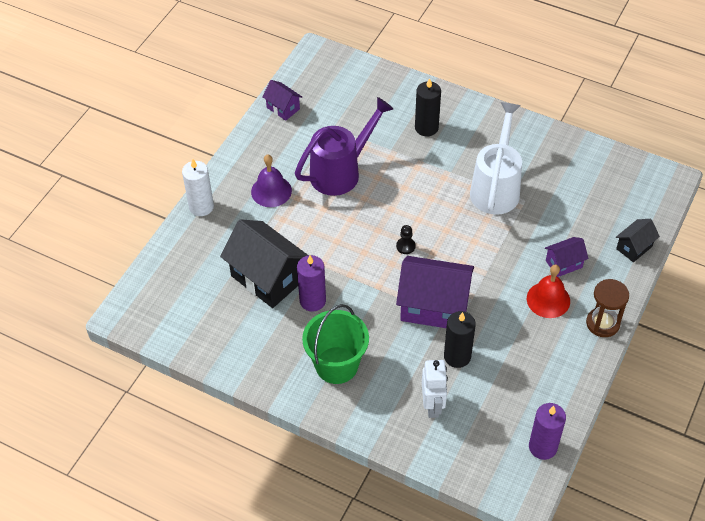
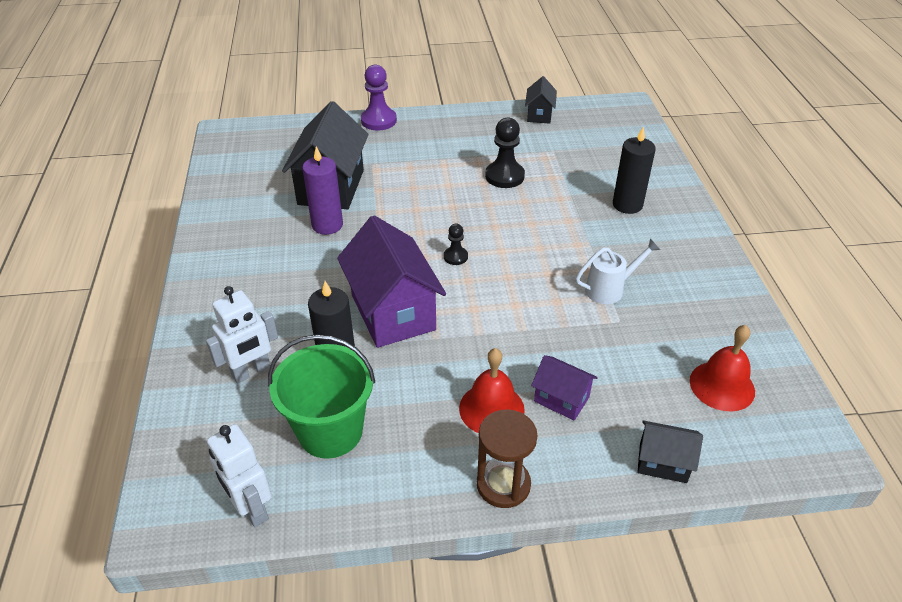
camera: 55 degrees right, 10 degrees down
white candle [182,159,214,216] -> purple pawn [361,65,397,131]
purple bell [251,154,292,207] -> none
purple house [262,80,302,121] -> black house [525,76,557,124]
purple watering can [295,97,393,196] -> black pawn [485,118,525,188]
green bucket [302,304,369,384] -> green bucket moved to [268,335,375,459]
white watering can [470,102,522,215] -> white watering can [576,238,661,304], size x0.54
purple candle [529,403,566,460] -> white robot [207,424,272,527]
none -> red bell [690,325,755,412]

